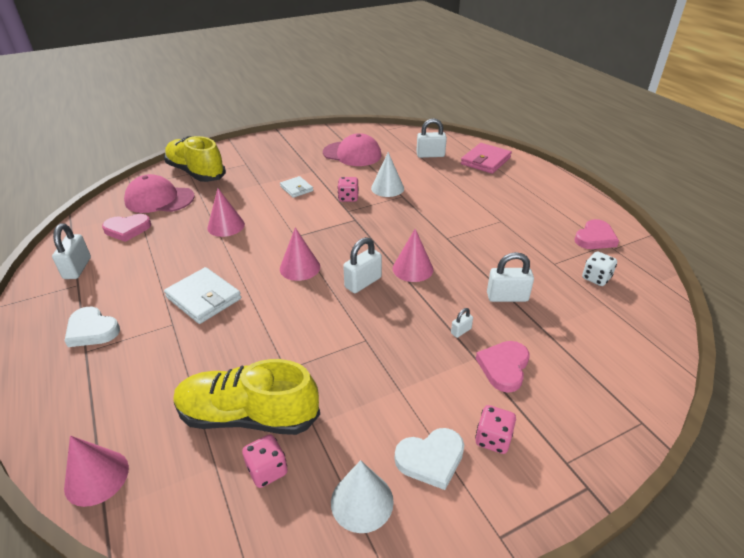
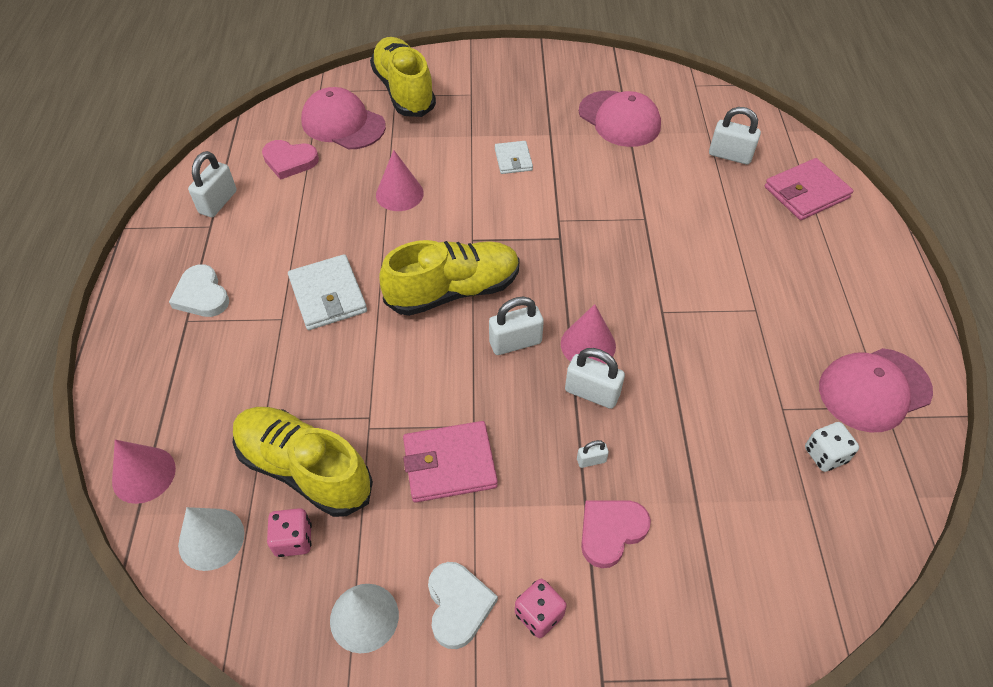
camera: 25 degrees right, 15 degrees up
pink cone [280,228,320,281] -> yellow shoe [379,240,520,316]
pink dice [337,177,359,202] -> none
white cone [371,152,404,197] -> white cone moved to [178,507,244,571]
white heart [395,428,464,490] -> white heart turned 105 degrees counterclockwise [428,562,498,649]
white padlock [487,252,534,302] -> white padlock moved to [565,348,625,409]
pink heart [574,219,619,249] -> pink cap [819,348,933,432]
none -> pink wallet [403,421,498,503]

